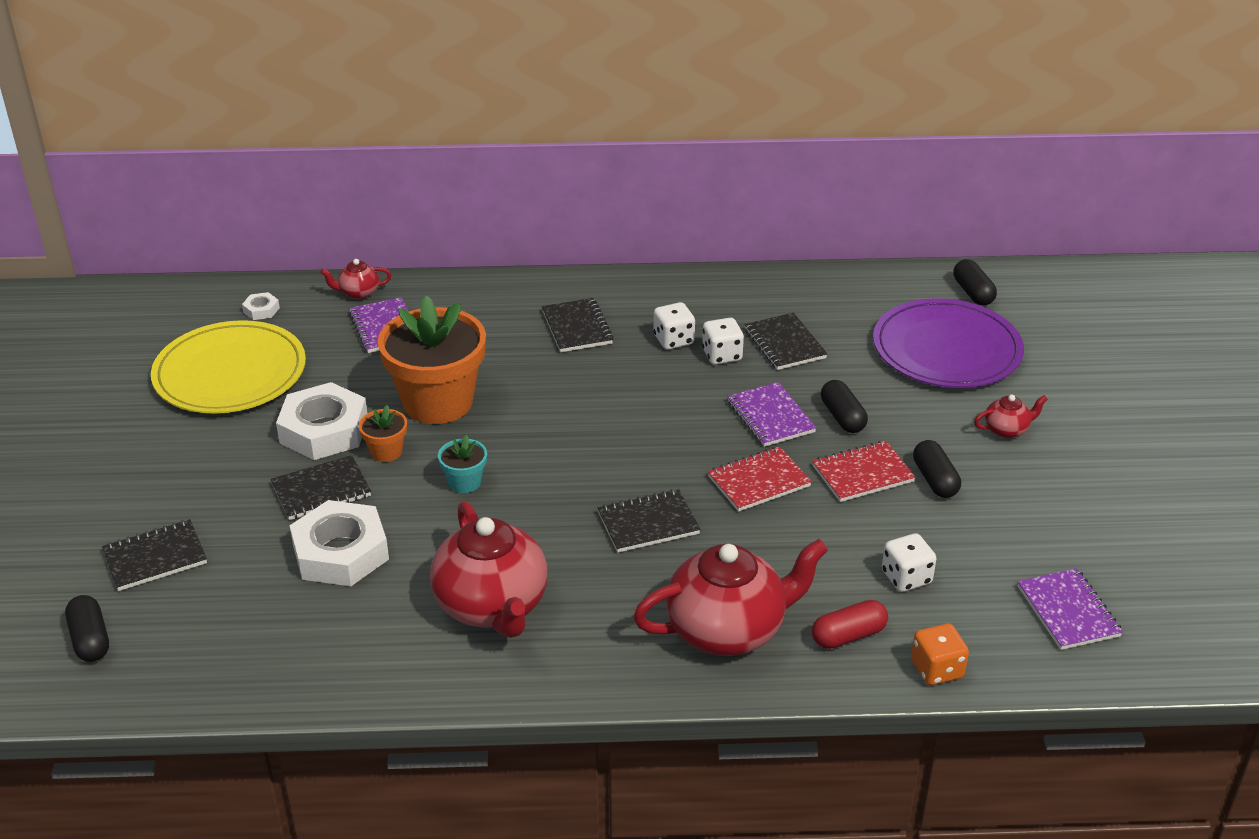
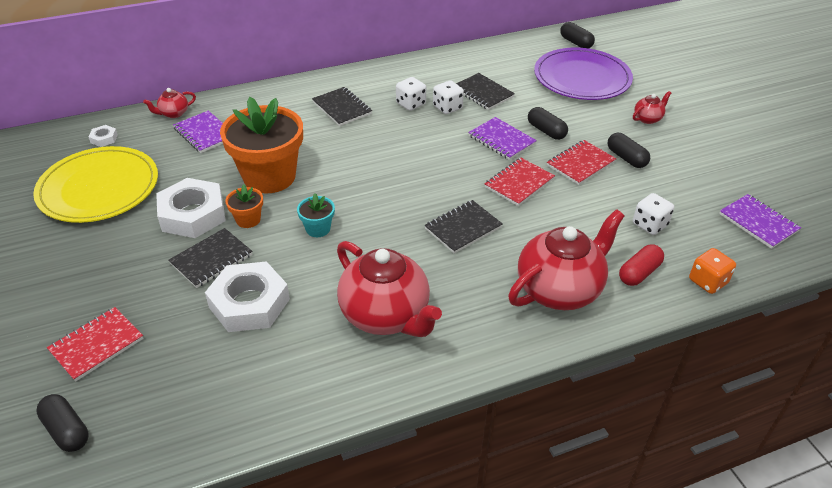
camera: 20 degrees left, 5 degrees up
black notebook [102,519,207,591] -> red notebook [47,307,144,382]

